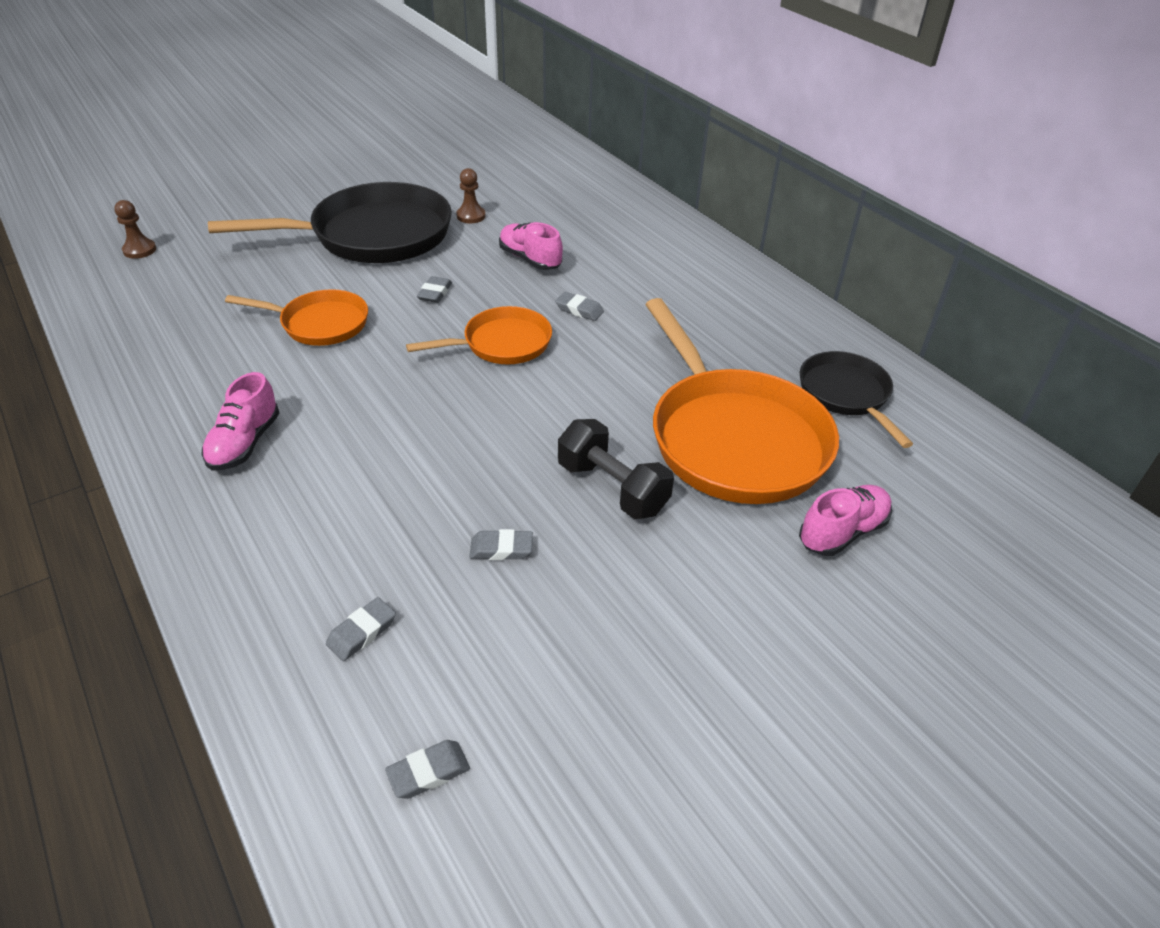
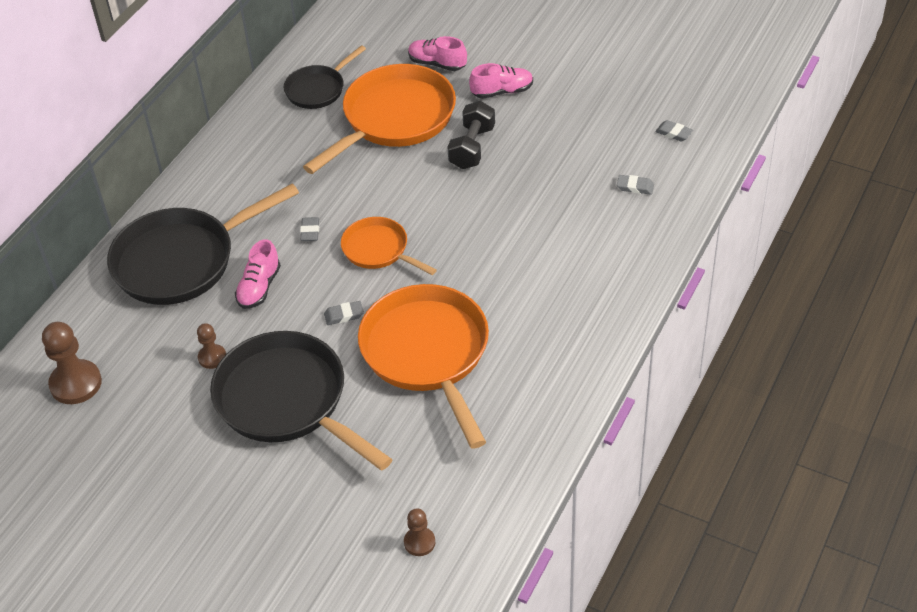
camera: 115 degrees left, 5 degrees up
pink shoe [201,372,280,470] -> pink shoe moved to [469,63,533,99]
orange pan [225,289,368,346] -> orange pan [358,284,489,449], size x1.84
grey eraser [470,529,533,560] -> none
none -> brown pawn [42,322,102,404]
none -> black pan [107,183,299,305]

